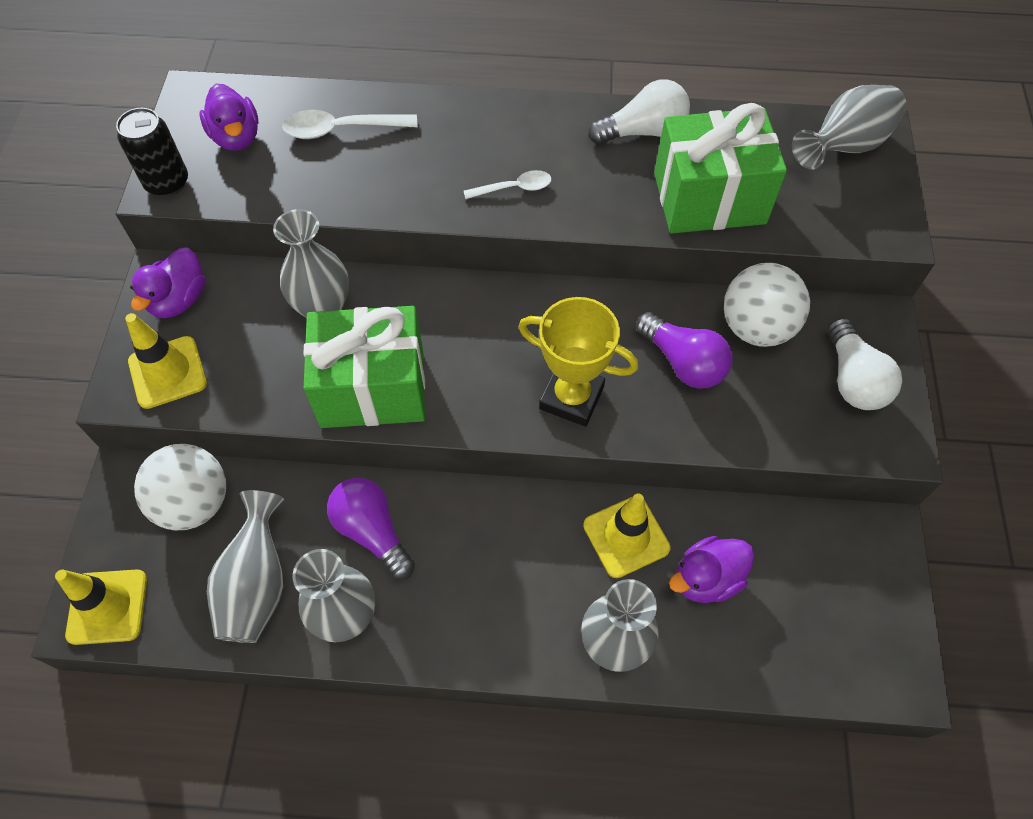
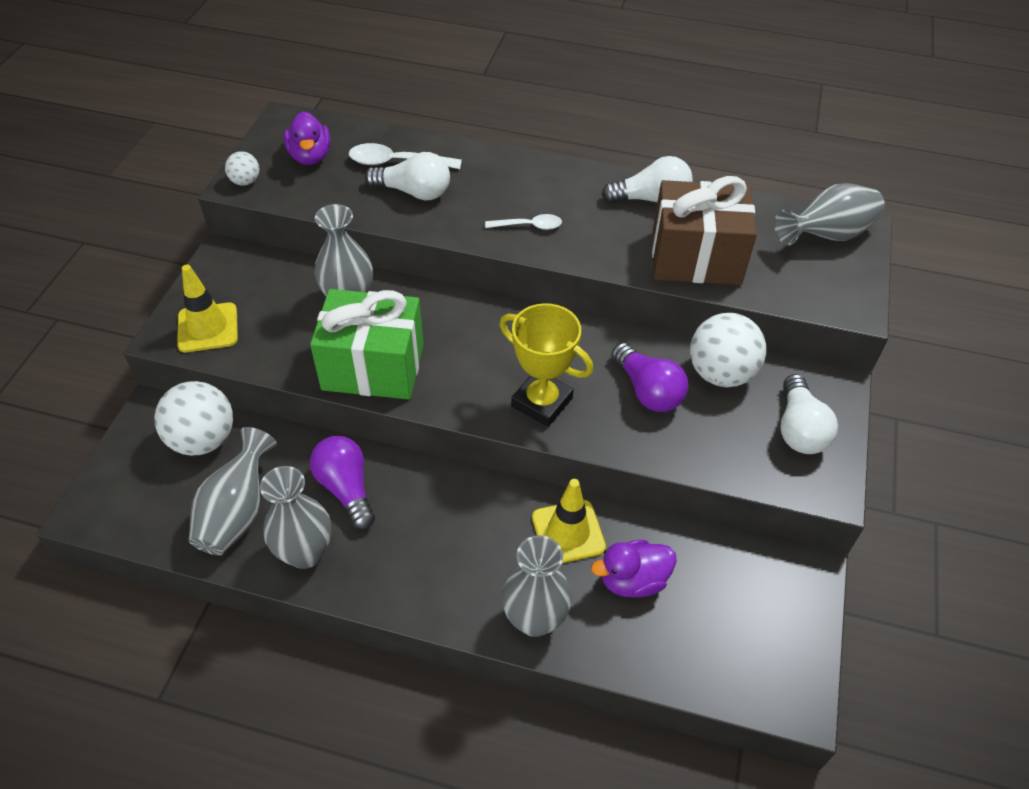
camera: 10 degrees right, 10 degrees down
yellow traffic cone [55,569,147,645] -> none
black can [116,108,188,197] -> white ball [225,151,259,186]
purple duck [130,247,205,318] -> none
green gift [654,103,787,234] -> brown gift [652,176,757,285]
none -> white light bulb [365,152,450,200]

